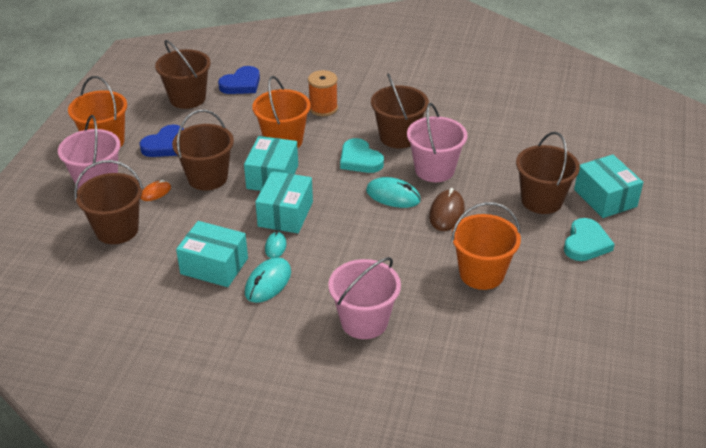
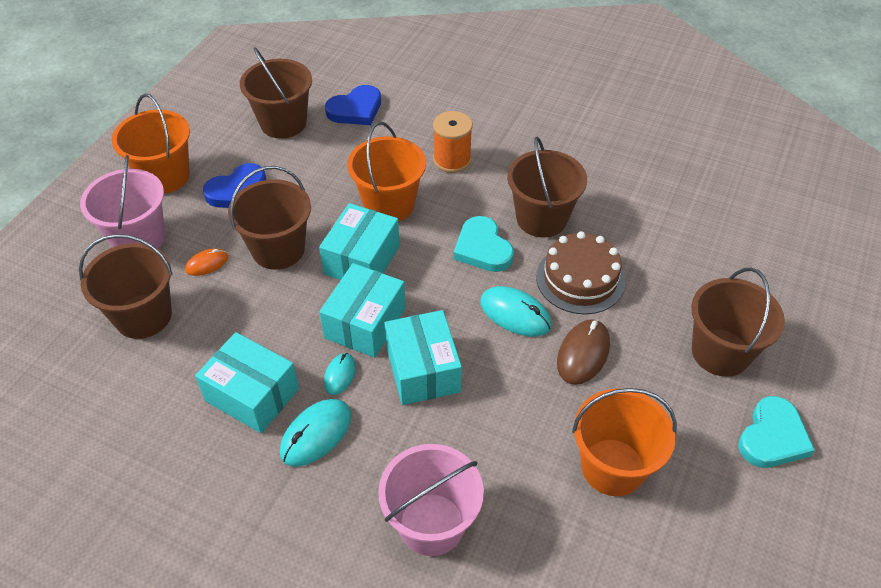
camera: 10 degrees right, 10 degrees up
pink bucket [407,103,468,182] -> brown cake [536,231,625,314]
turquoise box [574,155,643,218] -> turquoise box moved to [385,310,462,405]

